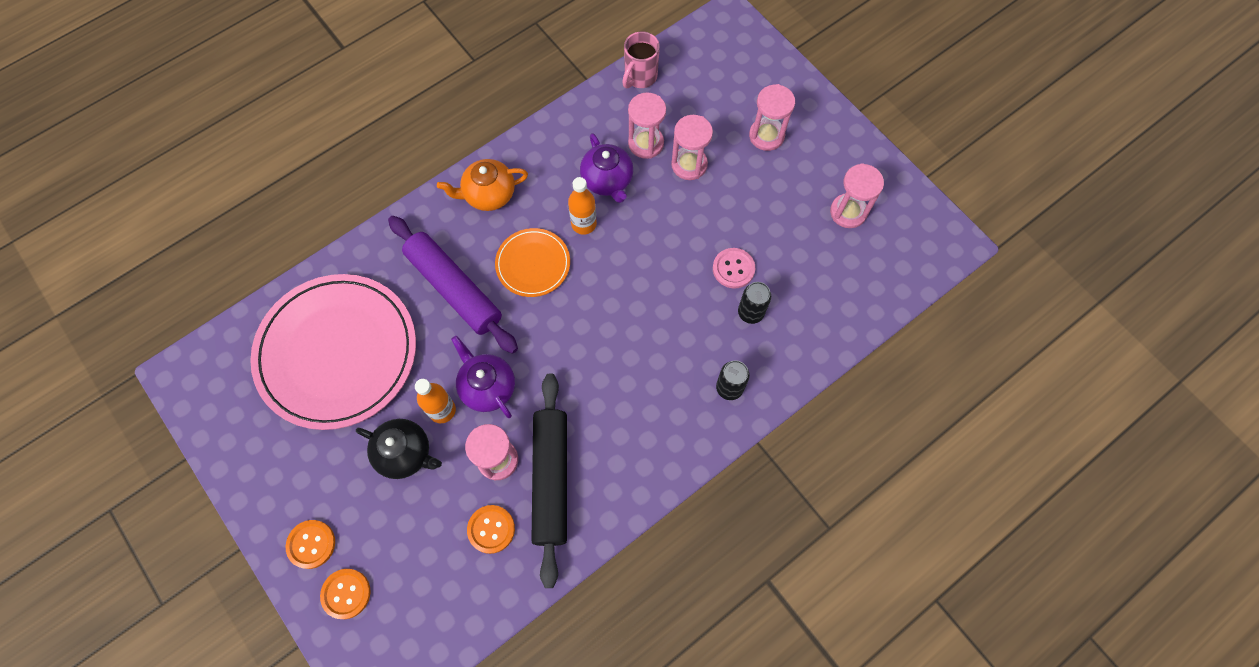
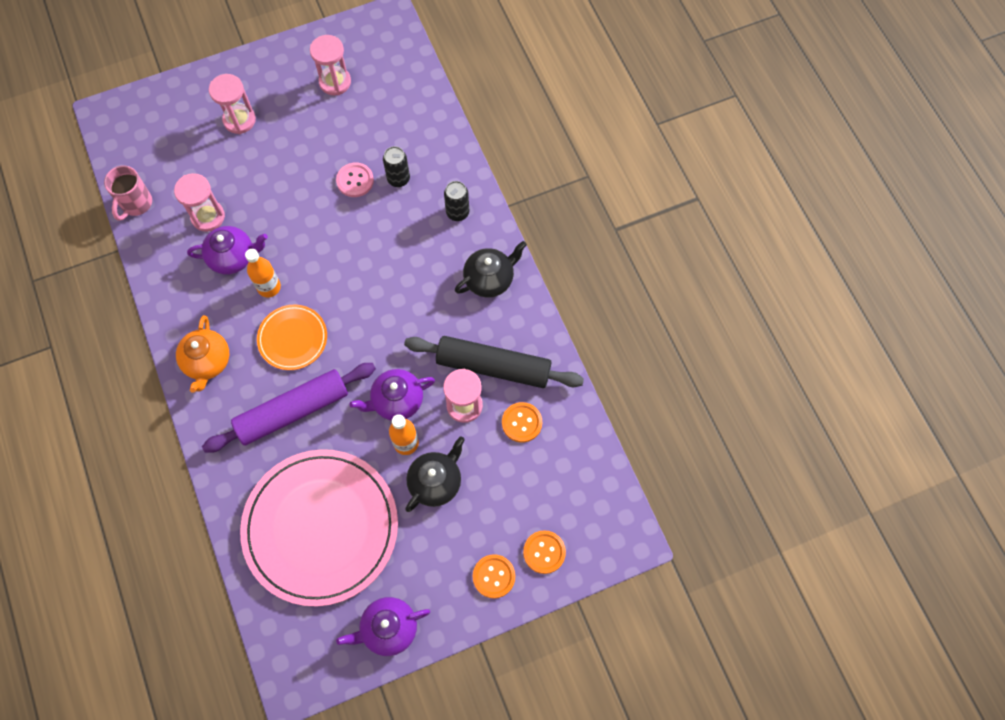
camera: 75 degrees left, 0 degrees up
pink mug [622,31,660,88] -> pink mug turned 60 degrees clockwise [104,166,152,221]
pink hourglass [671,115,713,180] -> none
none -> purple teapot [336,597,430,656]
none -> black teapot [455,241,527,298]

